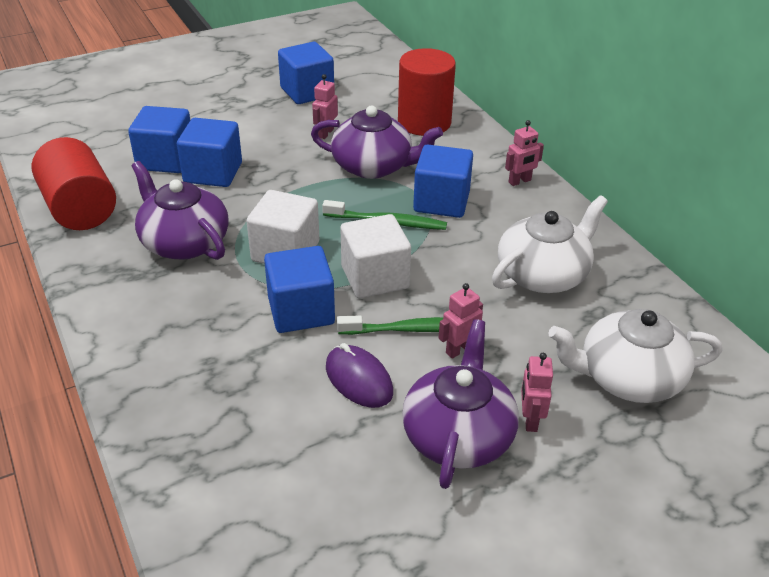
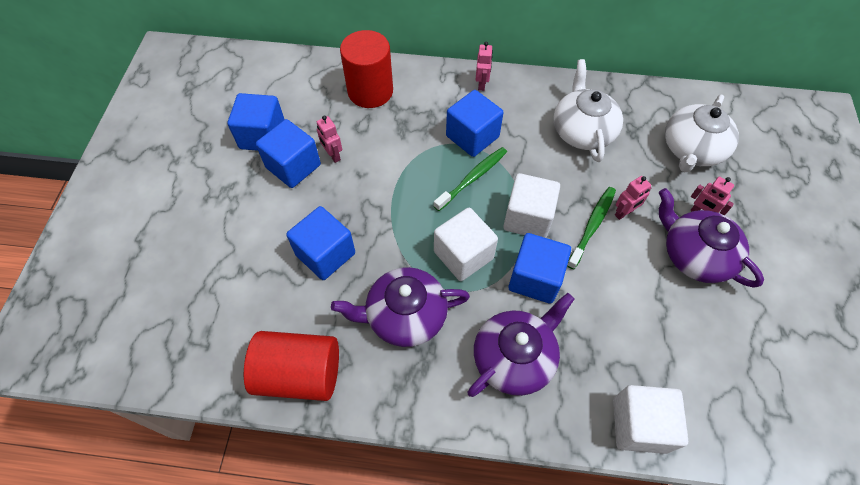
camera: 55 degrees left, 20 degrees up
blue cube [128,106,190,173] -> blue cube moved to [256,119,321,188]
purple teapot [311,105,443,179] -> purple teapot moved to [467,293,575,397]
purple mouse [326,343,393,408] -> none
pink robot [439,283,483,359] -> pink robot turned 120 degrees counterclockwise [615,176,651,220]
none -> white cube [613,385,688,454]

